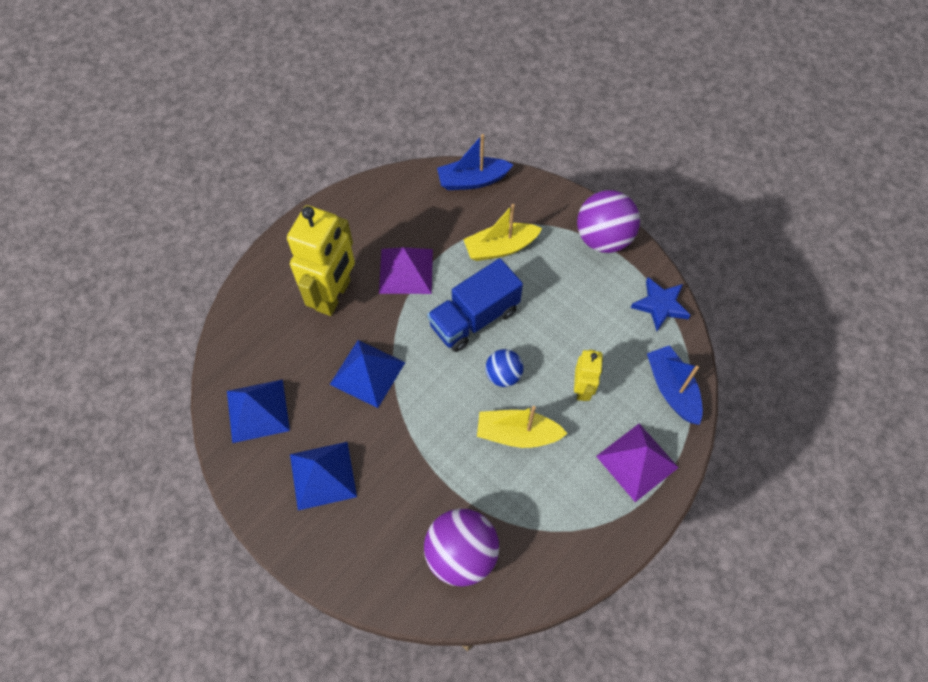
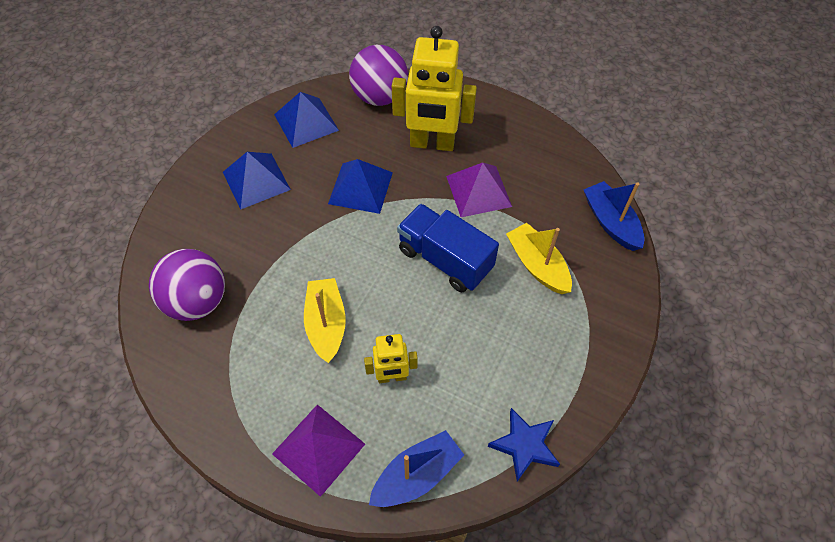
camera: 75 degrees right, 5 degrees down
blue ball [485,349,523,387] -> none
purple ball [577,190,640,253] -> purple ball moved to [349,45,408,106]

